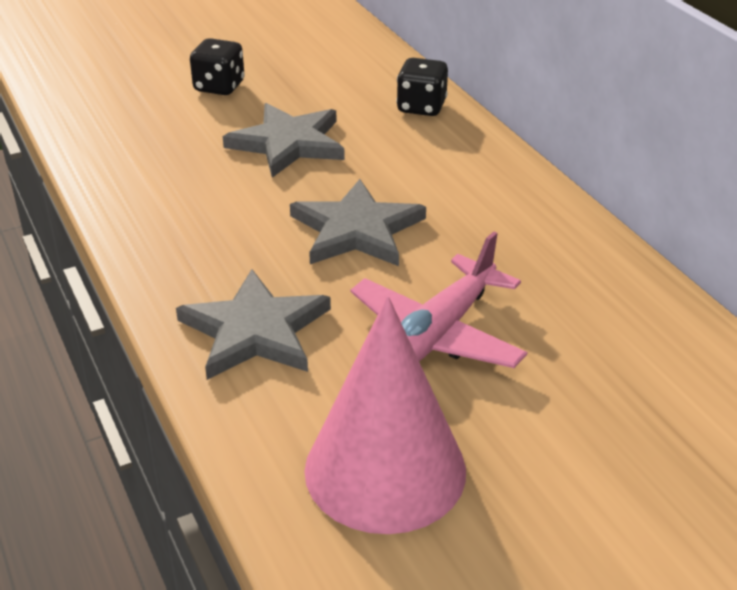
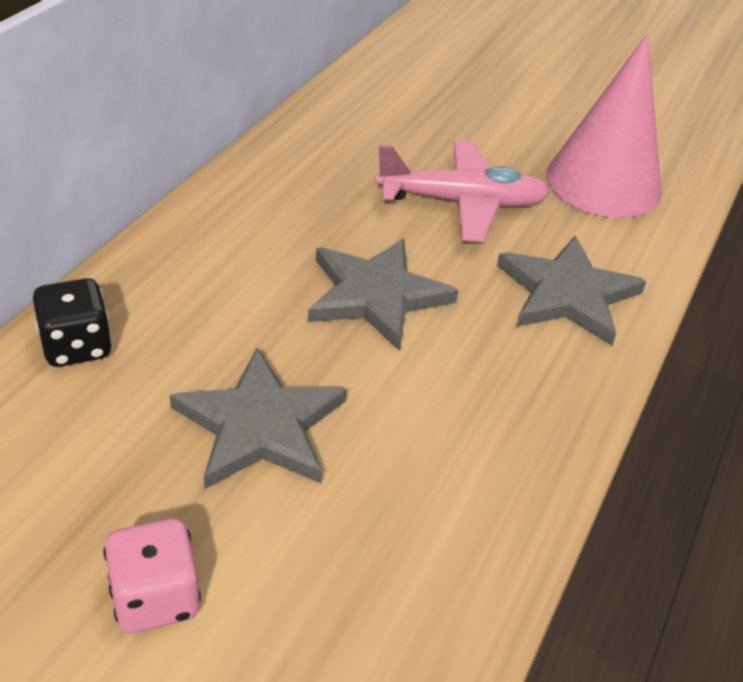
camera: 130 degrees left, 5 degrees up
black dice [190,38,245,95] -> pink dice [103,518,201,633]

